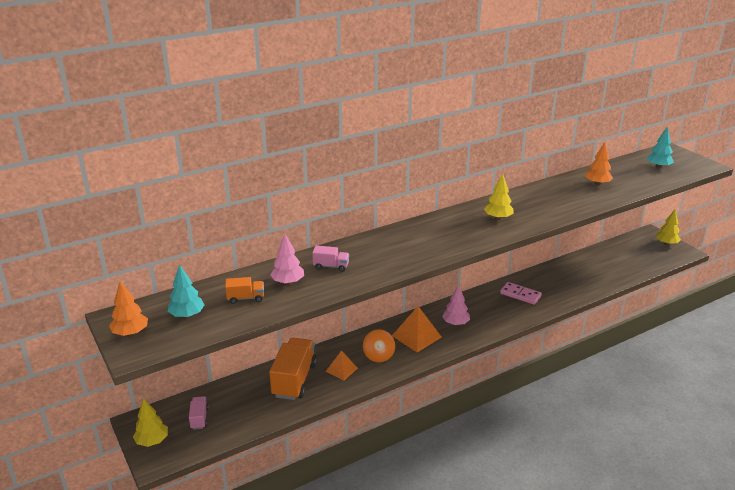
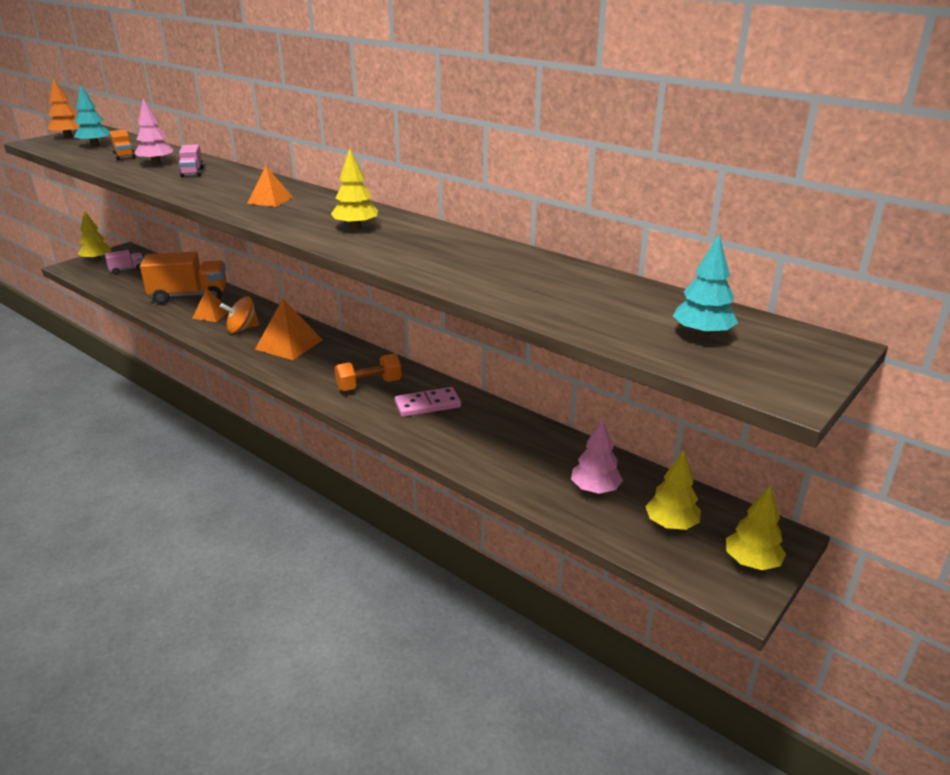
camera: 70 degrees right, 0 degrees up
pink tree [442,285,470,325] -> pink tree moved to [571,418,623,494]
pink domino [500,282,542,305] -> pink domino turned 60 degrees clockwise [395,387,461,417]
orange tree [585,142,613,185] -> none
none -> orange pyramid [247,166,293,207]
none -> orange dumbbell [334,353,402,391]
none -> yellow tree [645,450,701,530]

